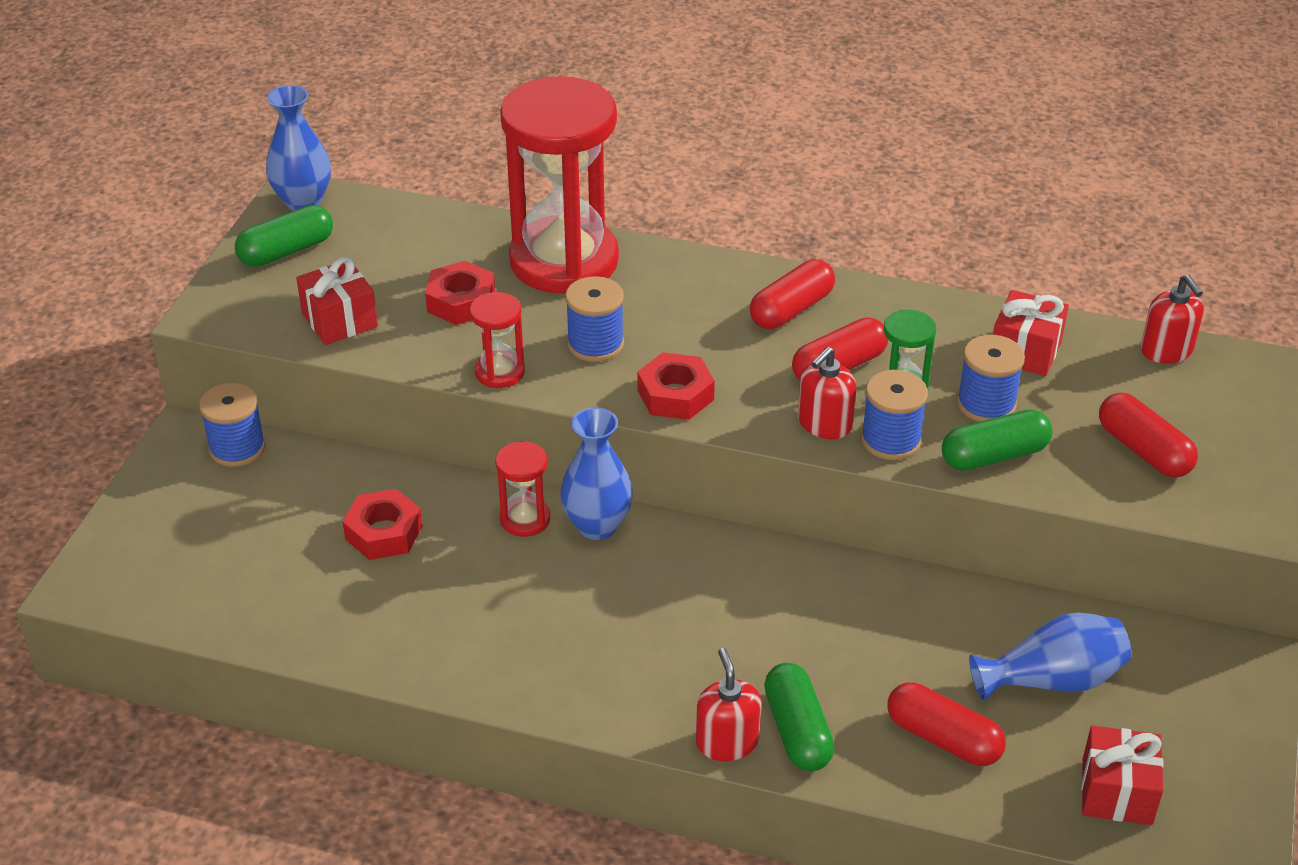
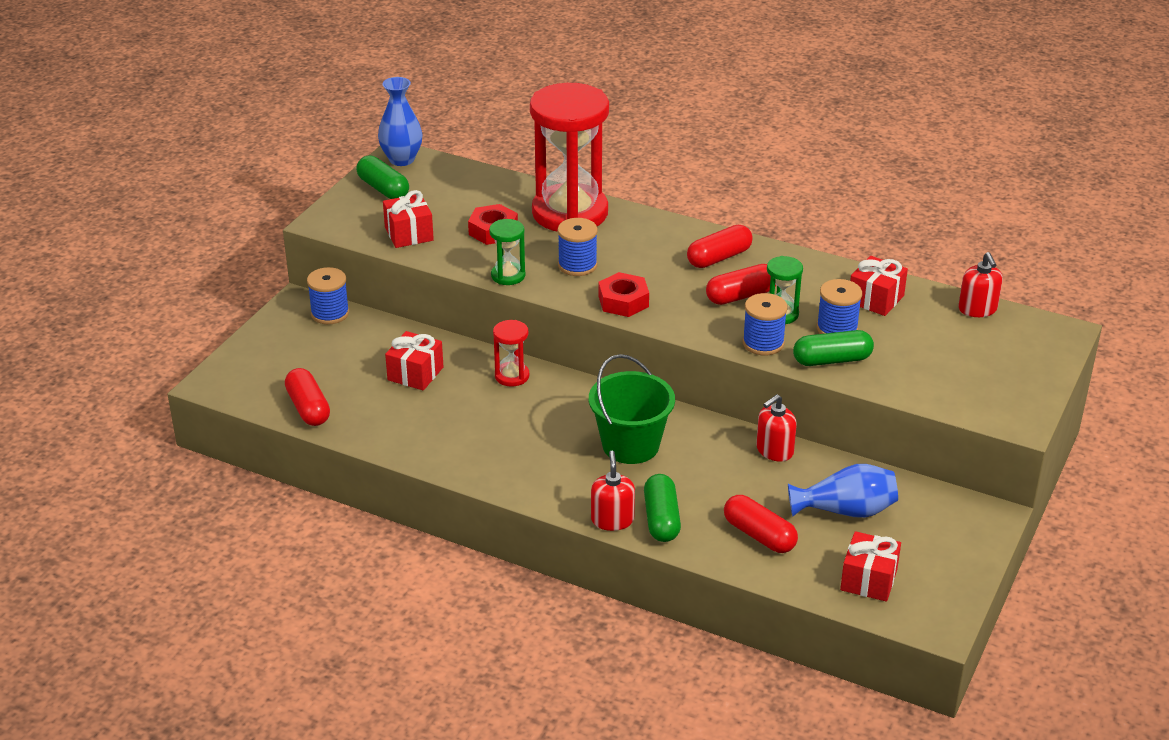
camera: 10 degrees right, 5 degrees down
green capsule [235,205,333,267] -> green capsule turned 75 degrees clockwise [356,155,409,199]
red nut [343,489,423,560] -> red gift [385,331,443,391]
red hourglass [470,292,525,388] -> green hourglass [489,219,526,285]
blue vase [560,407,633,540] -> none
red soap dispenser [798,346,856,439] -> red soap dispenser moved to [756,394,797,462]
red capsule [1099,393,1198,478] -> red capsule moved to [285,368,330,426]
none -> green bucket [589,354,675,464]

